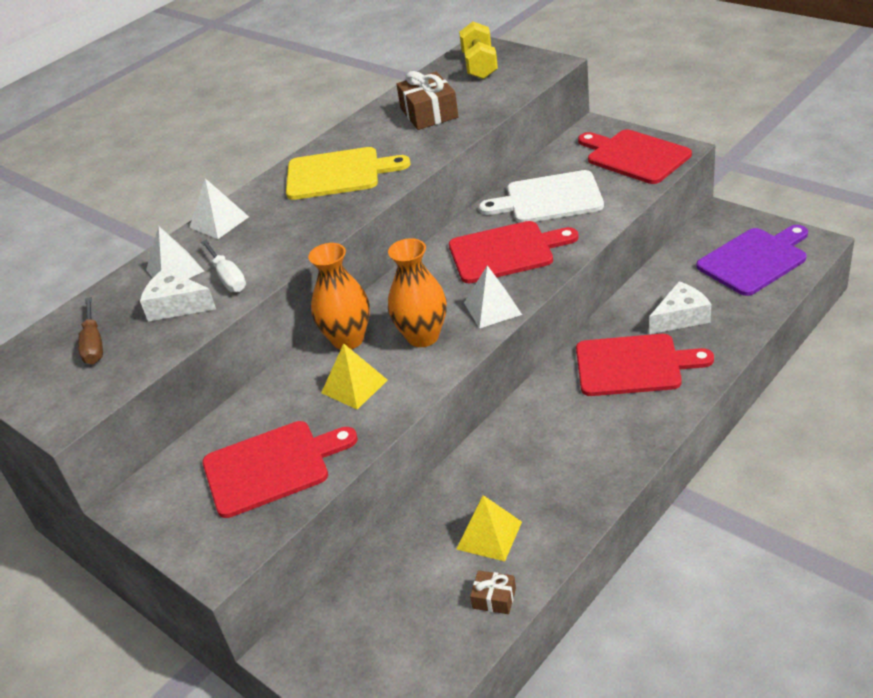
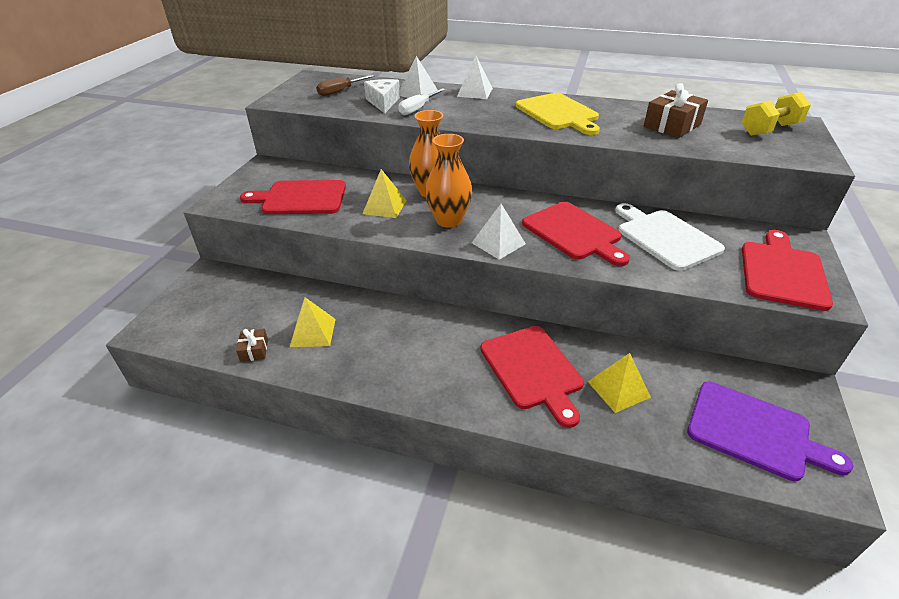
camera: 60 degrees right, 0 degrees up
red cutting board [202,421,358,518] -> red cutting board turned 135 degrees clockwise [240,180,346,214]
white cheese [649,281,711,334] -> yellow pyramid [587,353,651,413]

